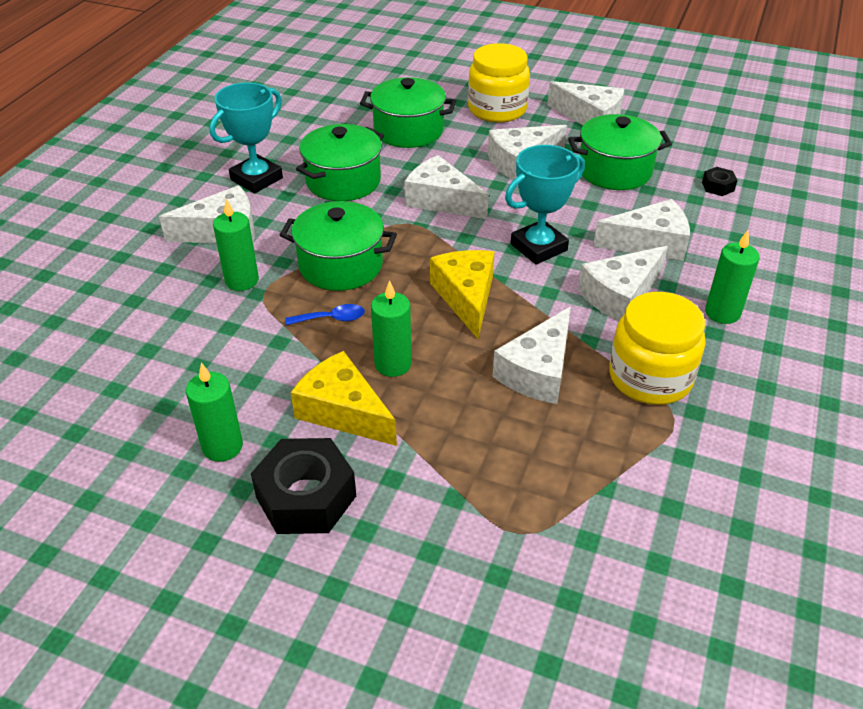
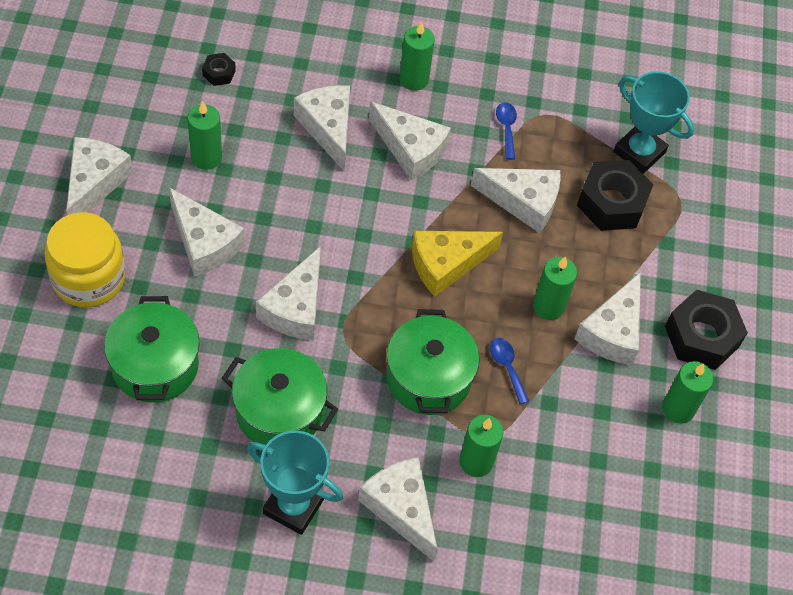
camera: 110 degrees left, 15 degrees up
yellow cheese [291,351,397,446] -> white cheese [574,272,641,365]
turquoise trophy [505,145,585,265] -> turquoise trophy moved to [613,71,694,174]
green pot [568,114,672,190] -> green candle [188,101,222,170]
yellow jar [609,292,705,405] -> blue spoon [496,102,517,160]
none -> black nut [577,160,653,231]

